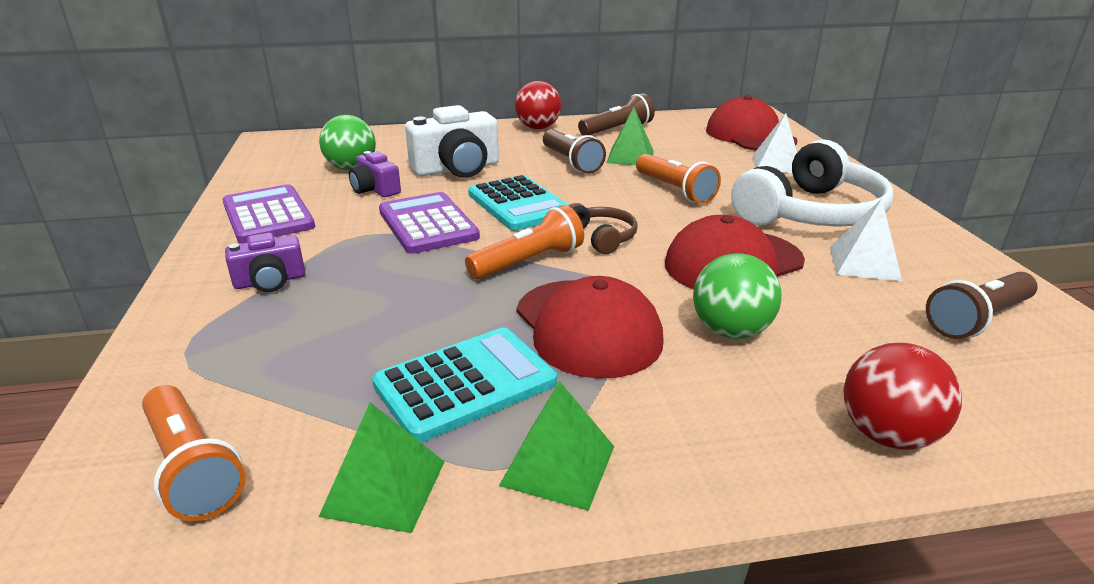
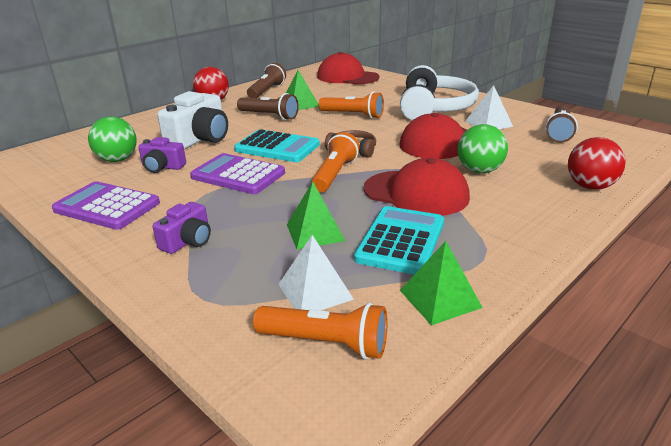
camera: 35 degrees left, 0 degrees up
green pyramid [499,381,614,511] -> green pyramid moved to [287,182,345,250]
white pyramid [752,113,797,173] -> white pyramid moved to [278,235,354,311]

